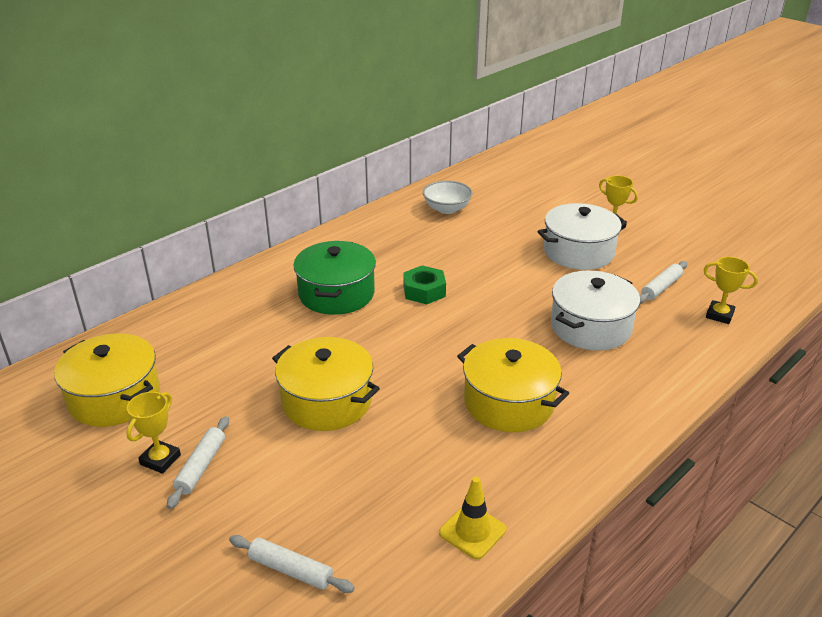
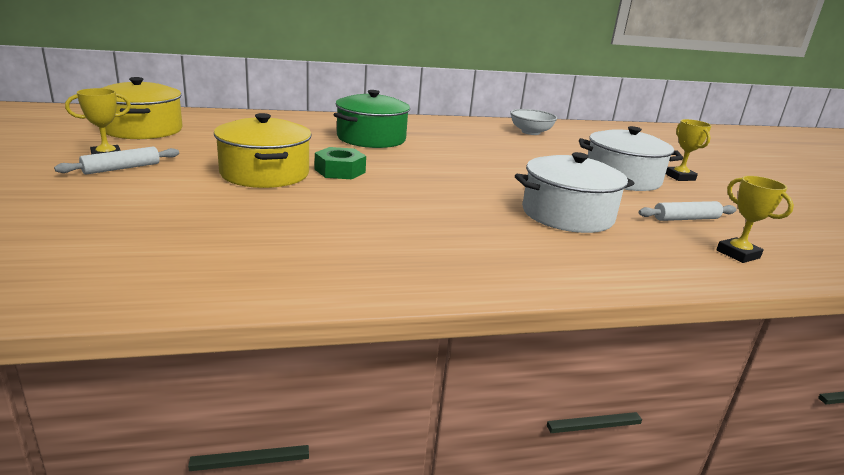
camera: 30 degrees right, 10 degrees down
white rolling pin [229,535,355,593] -> none
green nut [403,265,446,304] -> green nut moved to [315,147,366,179]
yellow traffic cone [439,477,506,559] -> none
yellow pot [457,338,569,432] -> none

